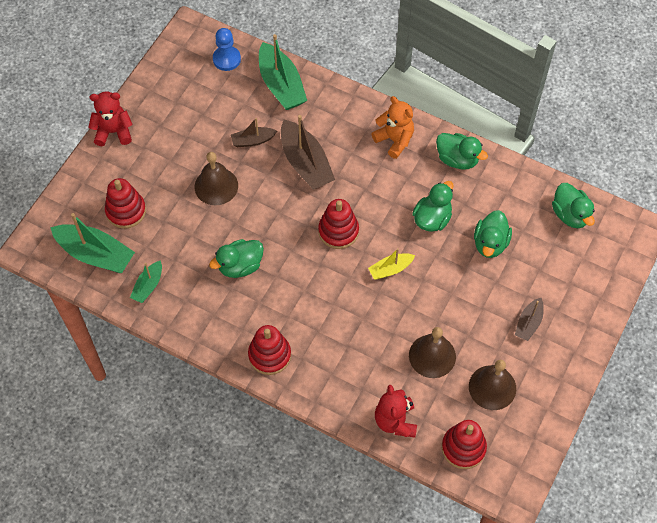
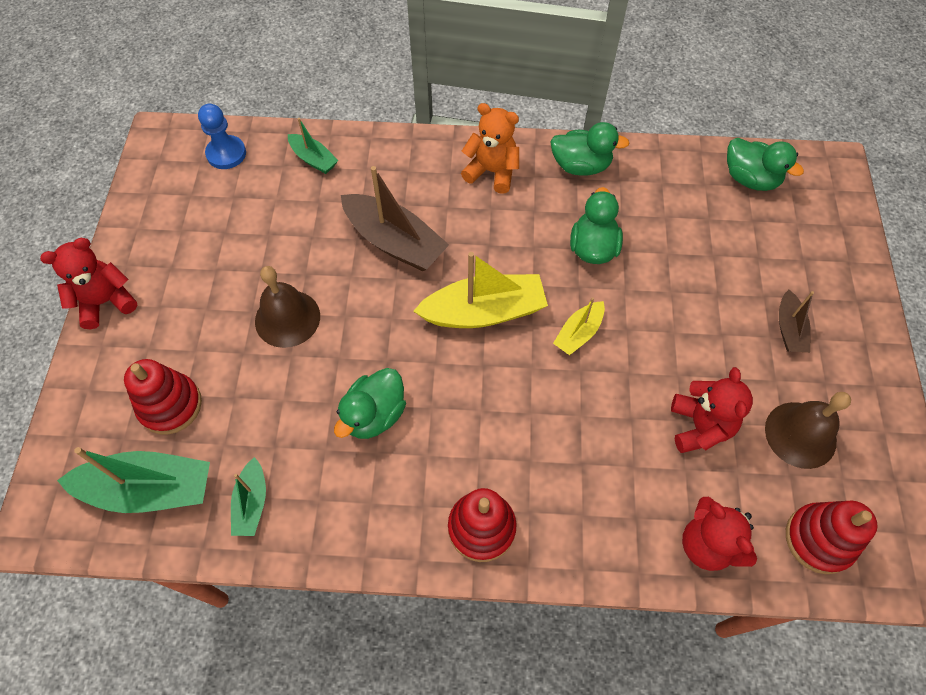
camera: 25 degrees left, 0 degrees up
brown boat [231,118,277,147] -> none
green boat [259,34,307,110] -> green boat [288,118,338,174], size x0.54
red stacking toy [318,199,359,249] -> yellow boat [413,252,548,328]
brown bell [409,327,456,378] -> red teddy bear [671,367,753,453]
green duck [474,210,512,258] -> none

